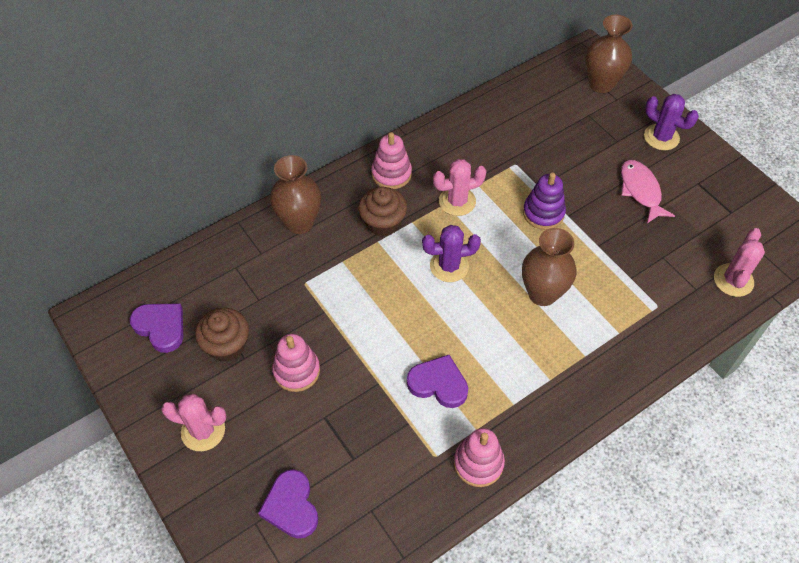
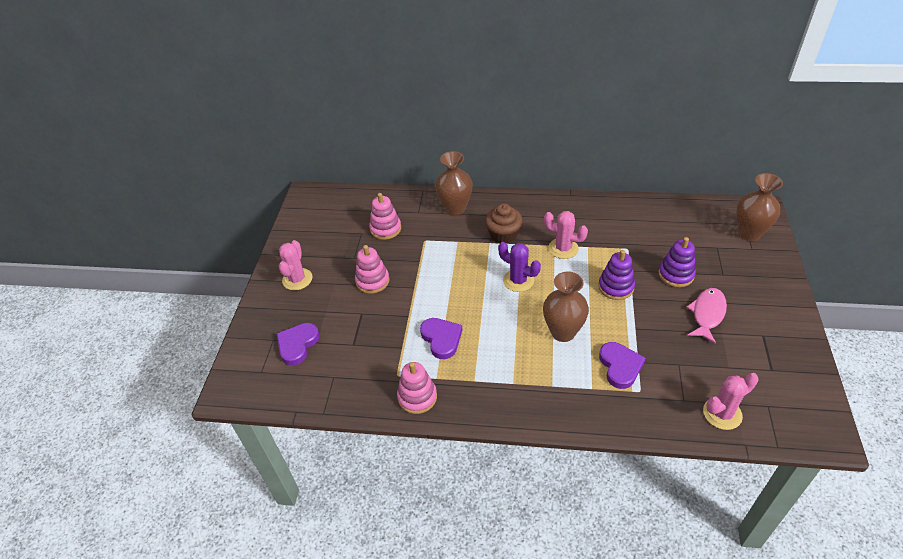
camera: 45 degrees right, 10 degrees down
purple heart [130,303,183,353] -> purple heart moved to [599,342,645,389]
pink cactus [161,394,227,451] -> pink cactus turned 45 degrees clockwise [279,240,313,290]
brown cupcake [195,308,249,362] -> none
pink stacking toy [371,132,412,189] -> pink stacking toy moved to [369,193,401,240]
purple cactus [644,94,699,150] -> none
none -> purple stacking toy [658,237,696,287]

